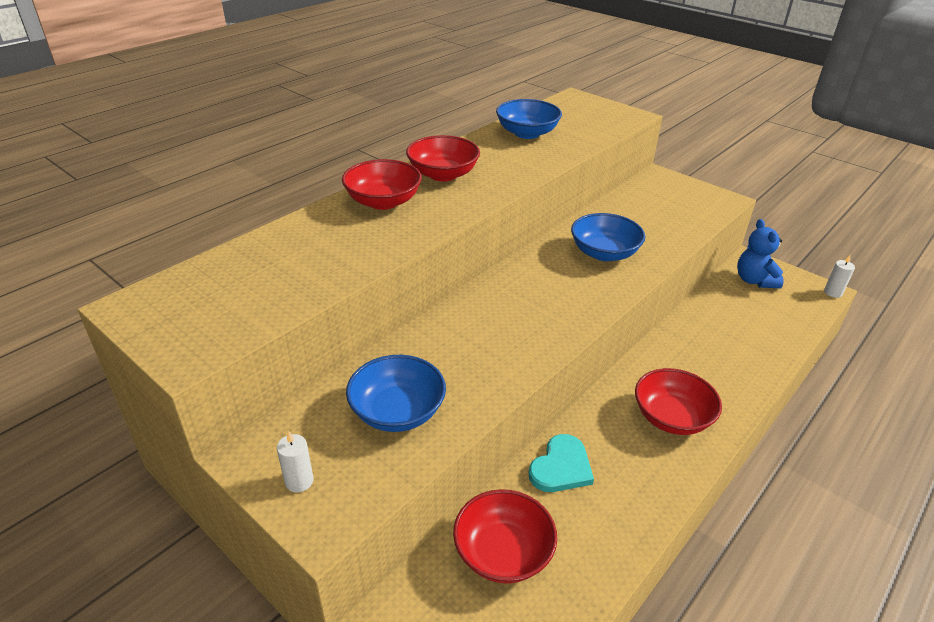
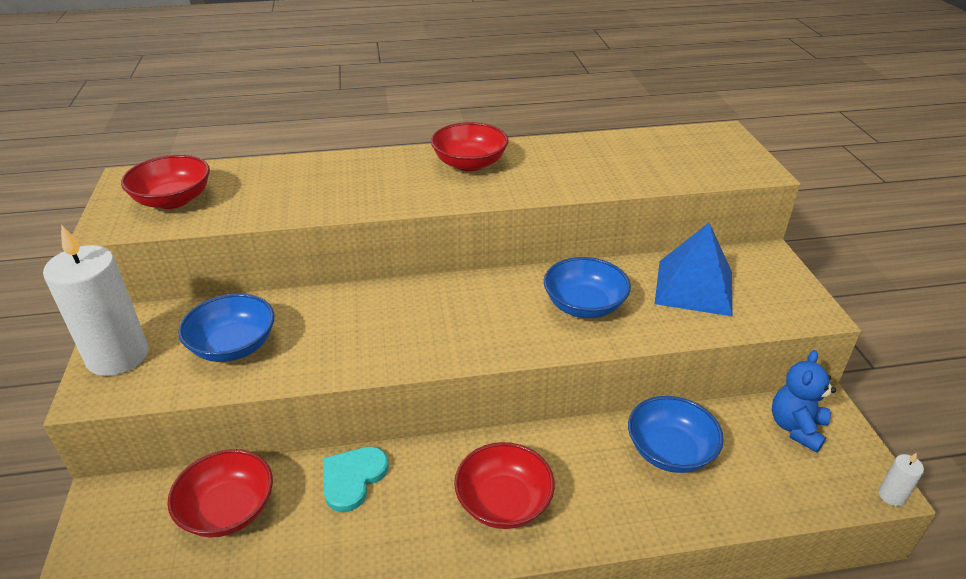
camera: 40 degrees right, 0 degrees up
white candle [277,431,313,493] -> white candle [43,224,148,376], size x2.45
red bowl [342,159,422,210] -> red bowl moved to [121,155,210,209]
blue bowl [496,99,562,139] -> blue bowl moved to [628,396,724,473]
turquoise heart [529,434,594,492] -> turquoise heart turned 135 degrees clockwise [323,447,389,512]
none -> blue pyramid [655,223,732,316]

